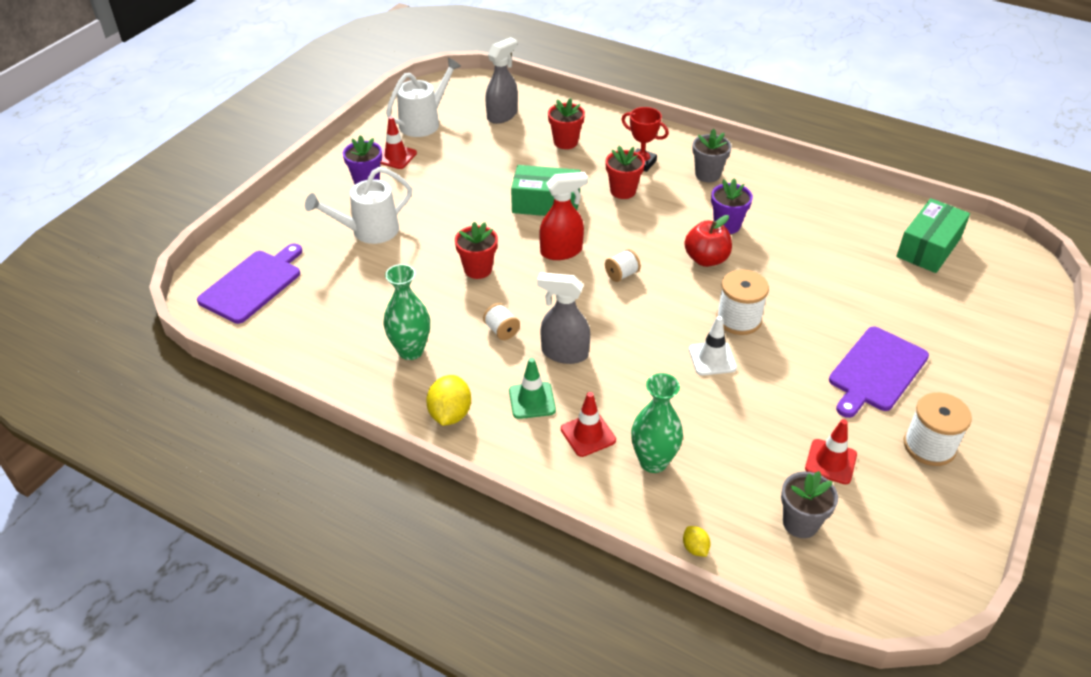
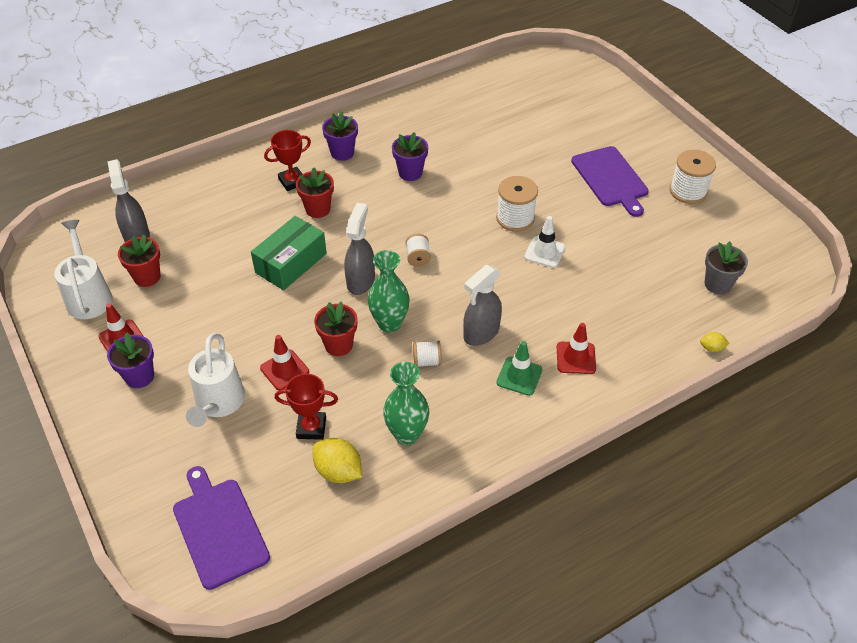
camera: 60 degrees left, 5 degrees up
yellow lemon [426,375,471,426] -> yellow lemon moved to [313,438,362,483]
red spray bottle [539,172,588,260] -> grey spray bottle [344,203,375,295]
red flower pot [548,98,585,149] -> red flower pot moved to [118,234,161,287]
green vase [631,373,683,473] -> green vase moved to [368,250,410,333]
red apple [684,215,732,267] -> none
grey flower pot [692,129,732,182] -> purple flower pot [322,111,358,161]
red traffic cone [805,419,857,484] -> red traffic cone moved to [260,335,309,390]
green box [896,198,970,273] -> none
none -> red trophy [275,374,338,440]

